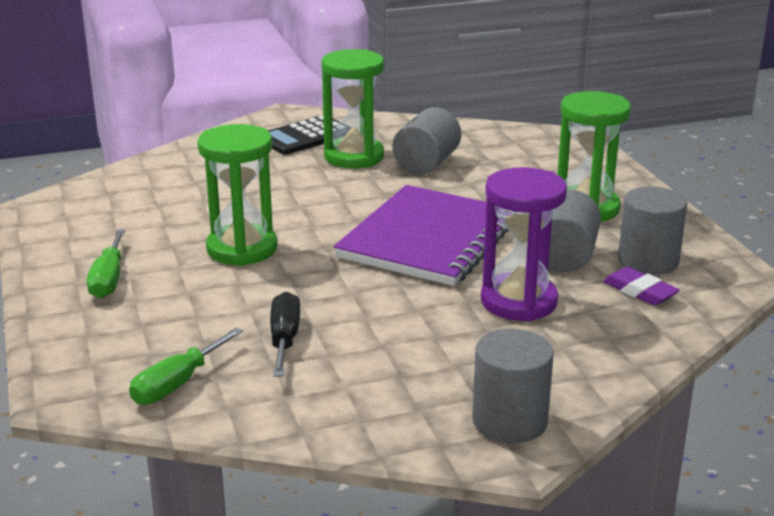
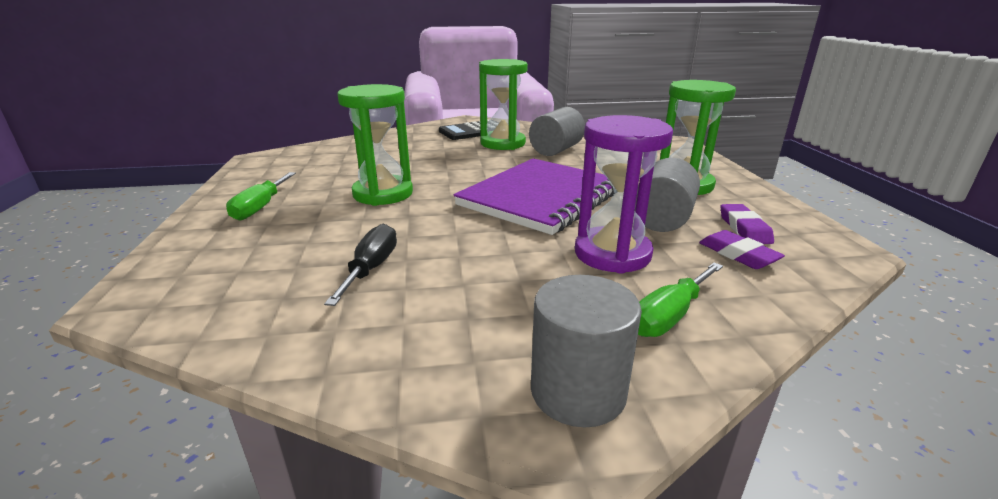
camera: 10 degrees right, 0 degrees up
green screwdriver [129,328,243,405] -> green screwdriver moved to [638,263,723,337]
grey cylinder [618,186,687,275] -> purple eraser [721,204,774,244]

